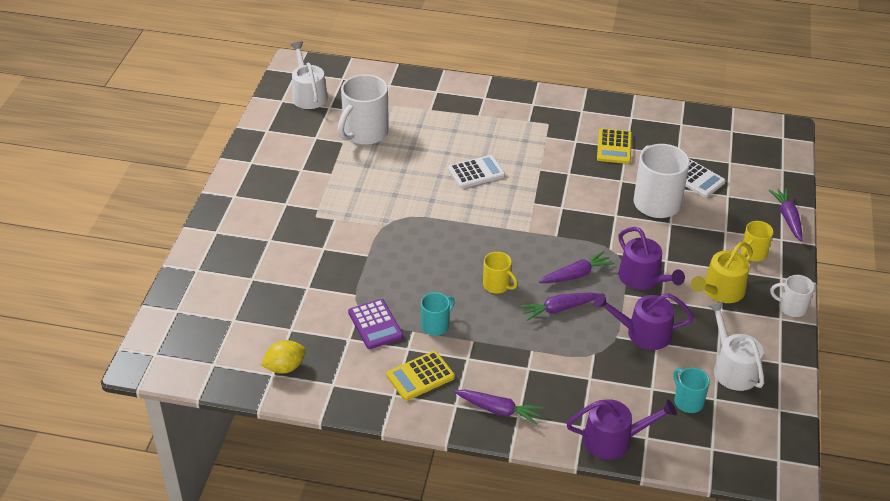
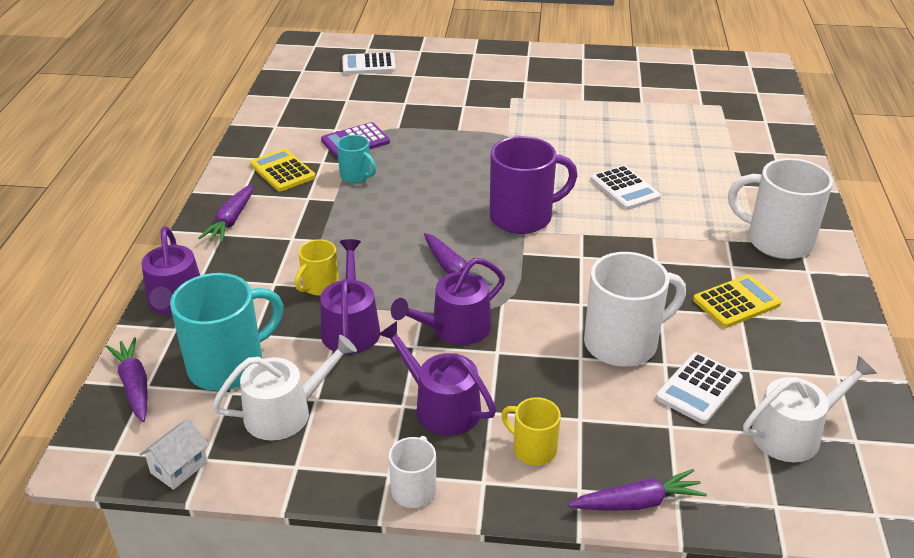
camera: 85 degrees right, 5 degrees down
yellow lemon [261,340,306,374] -> none
white watering can [291,41,328,109] -> white watering can moved to [743,356,877,462]
white mug [338,74,389,145] -> white mug moved to [728,158,833,259]
yellow mug [483,252,518,293] -> yellow mug moved to [295,239,339,296]
purple carrot [519,293,599,321] -> purple carrot moved to [106,337,148,422]
yellow calculator [597,128,632,164] -> yellow calculator turned 150 degrees clockwise [693,275,781,328]
turquoise mug [673,368,710,413] -> turquoise mug [170,273,284,391], size x1.88
yellow watering can [691,242,753,303] -> purple watering can [378,321,496,436]
none -> white house [139,419,209,490]
none -> white calculator [342,52,396,74]
none -> purple mug [490,136,578,234]

